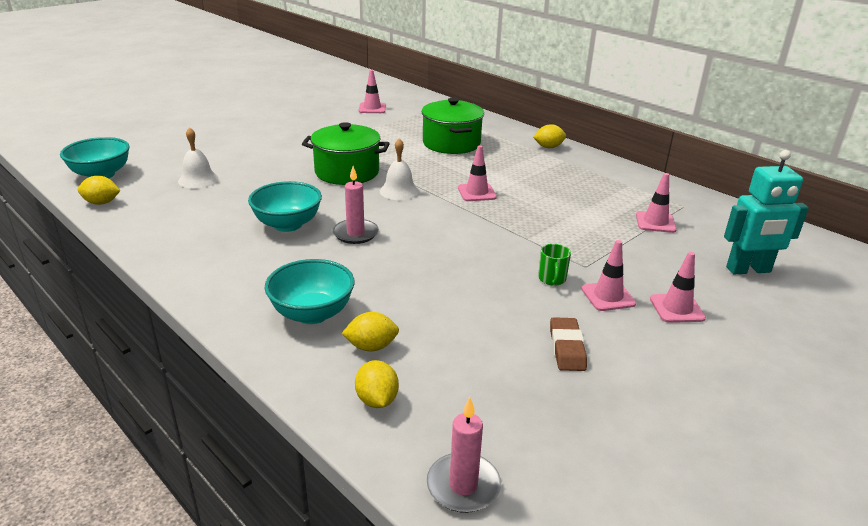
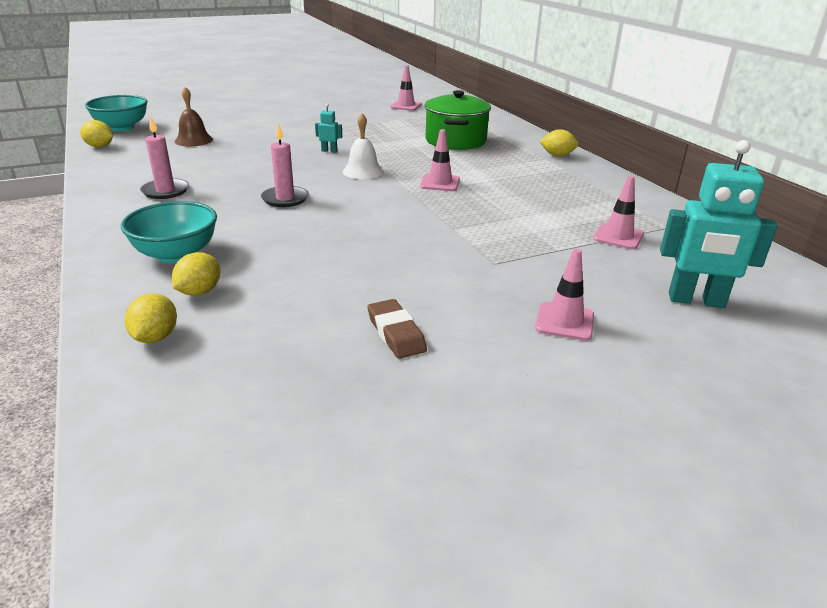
camera: 20 degrees right, 0 degrees up
white bell [178,127,219,189] -> brown bell [175,87,213,147]
turquoise bowl [248,181,322,232] -> none
green pot [302,122,390,185] -> turquoise robot [315,104,342,153]
yellow lemon [341,312,399,351] -> yellow lemon turned 75 degrees counterclockwise [172,252,220,296]
pink candle [427,397,501,513] -> pink candle moved to [140,117,189,199]
green mug [538,244,571,286] -> none
brown eraser [550,317,587,371] -> brown eraser turned 45 degrees counterclockwise [368,299,427,359]
pink traffic cone [581,240,636,311] -> none

